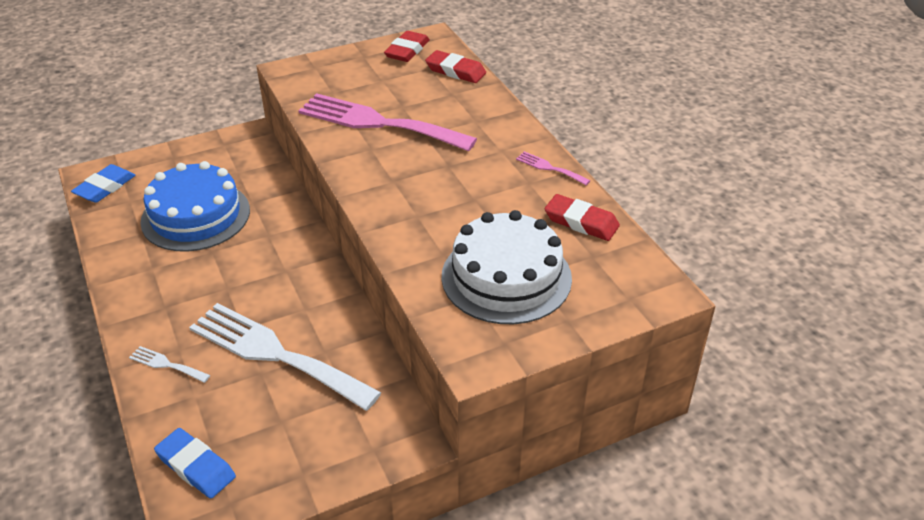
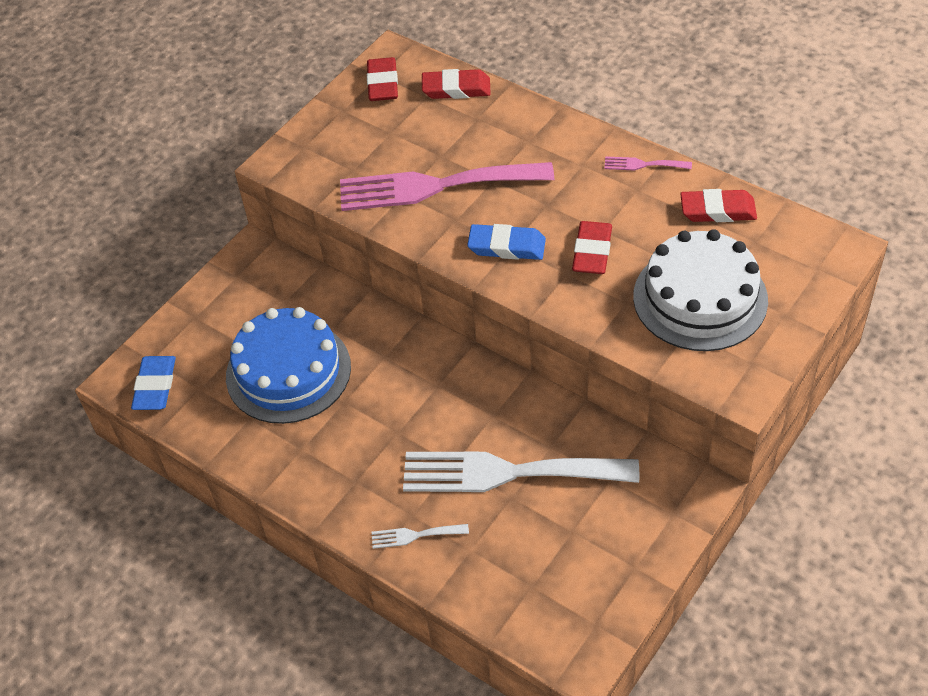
camera: 25 degrees left, 10 degrees up
blue eraser [154,428,236,499] -> blue eraser moved to [467,224,546,260]
none -> red eraser [572,221,612,274]

